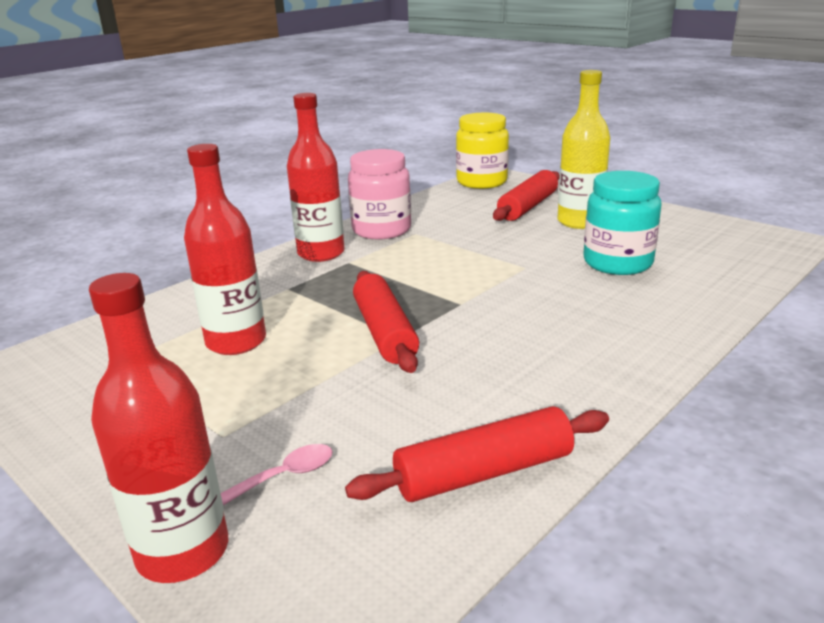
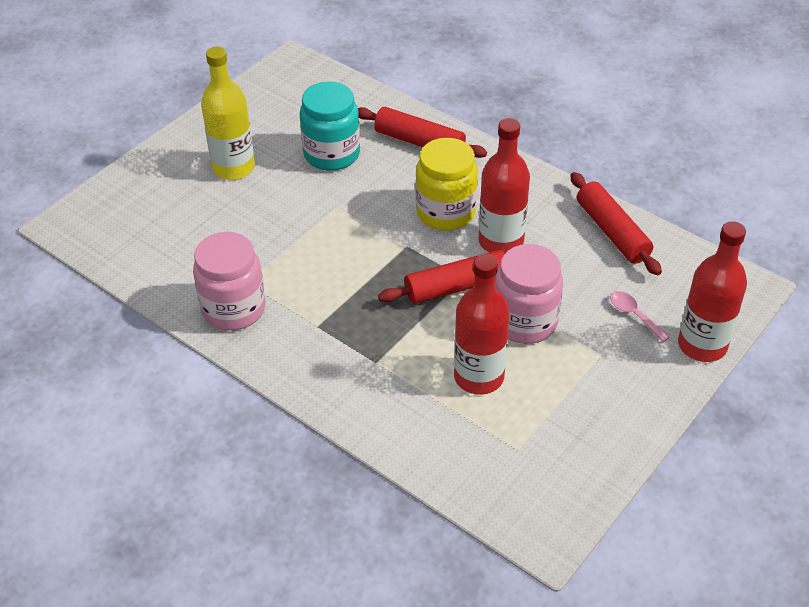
camera: 95 degrees left, 20 degrees up
red bottle [287,93,345,262] -> red bottle moved to [479,118,530,253]
yellow jar [456,113,509,189] -> yellow jar moved to [415,138,478,231]
red rolling pin [493,170,560,221] -> red rolling pin moved to [358,107,487,158]
none -> pink jar [495,244,563,344]

